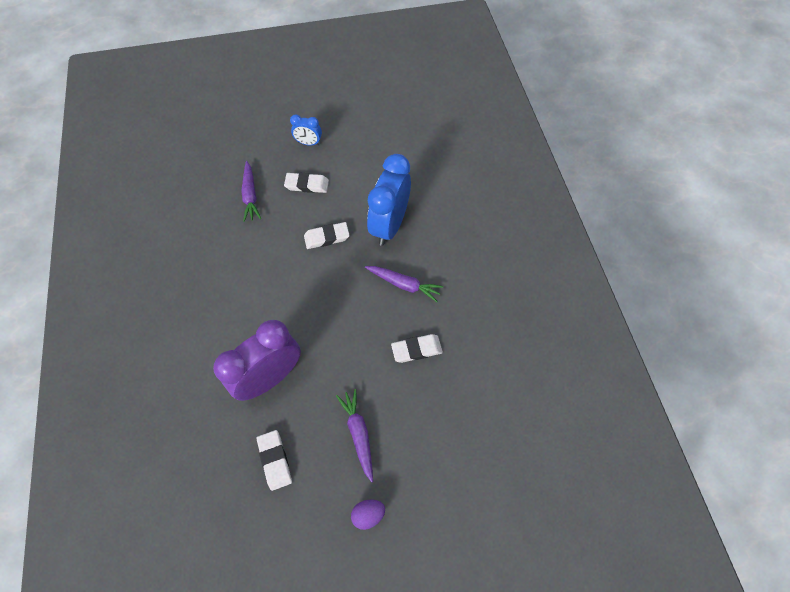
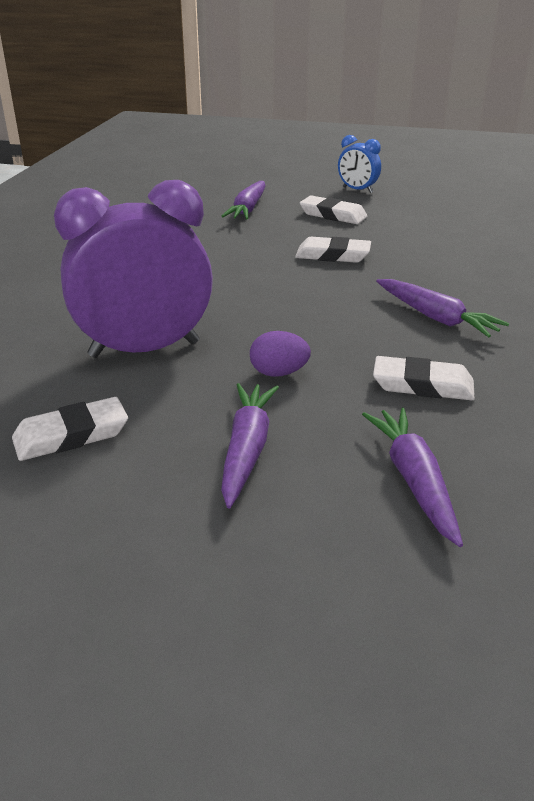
camera: 25 degrees right, 30 degrees down
white eraser [257,430,292,491] -> white eraser turned 60 degrees clockwise [12,397,128,461]
purple egg [351,500,385,530] -> purple egg moved to [250,331,311,377]
blue clock [367,154,411,246] -> none
none -> purple carrot [362,408,463,547]

